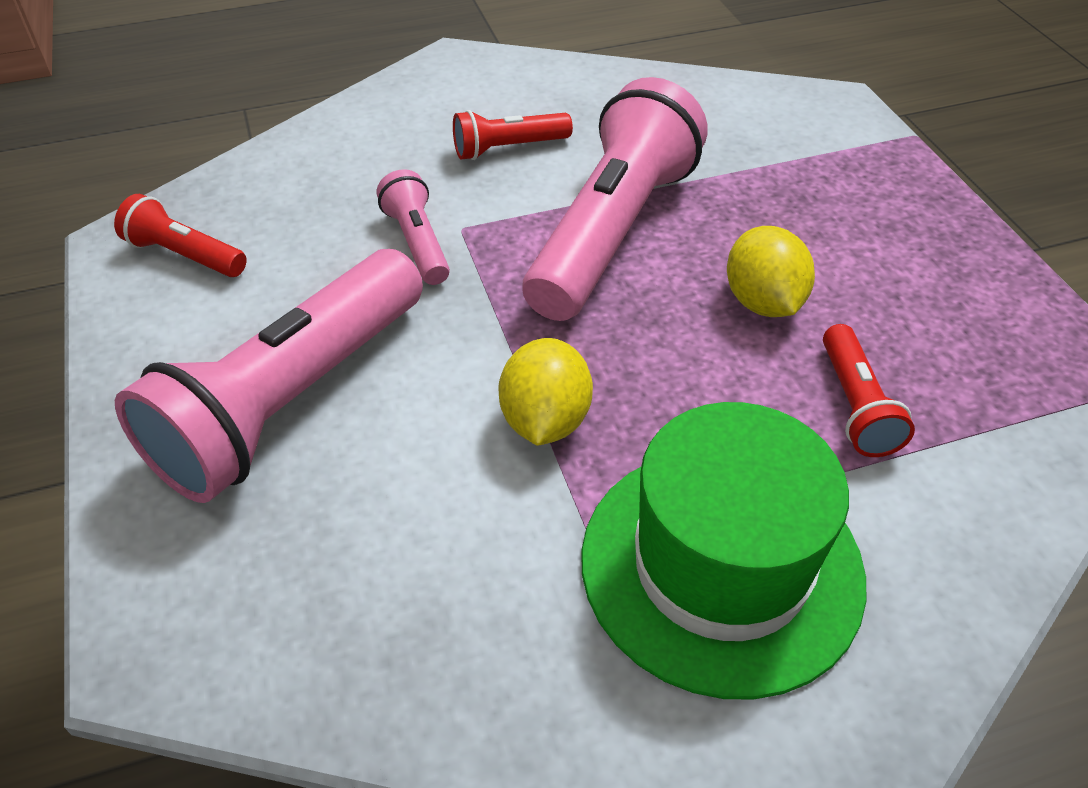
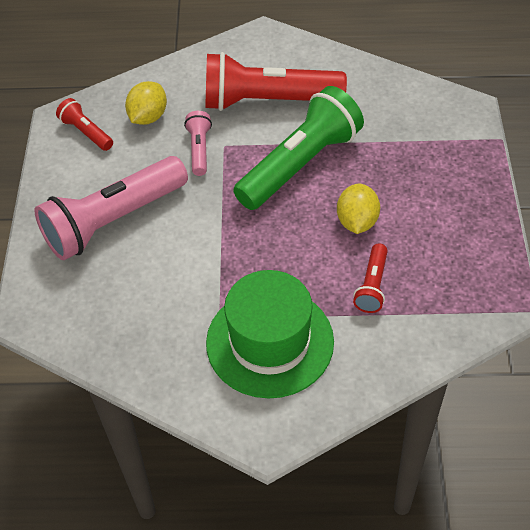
camera: 20 degrees right, 5 degrees up
red flashlight [453,110,573,160] -> red flashlight [205,52,347,111], size x2.13
yellow lemon [498,338,593,446] -> yellow lemon moved to [125,81,167,125]
pink flashlight [523,77,708,321] -> green flashlight [233,86,364,210]

